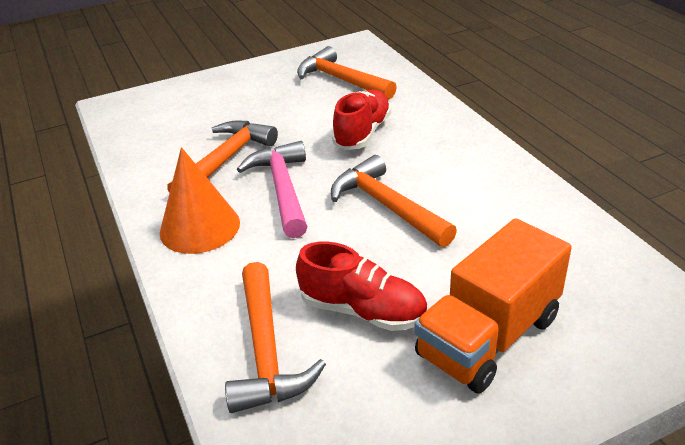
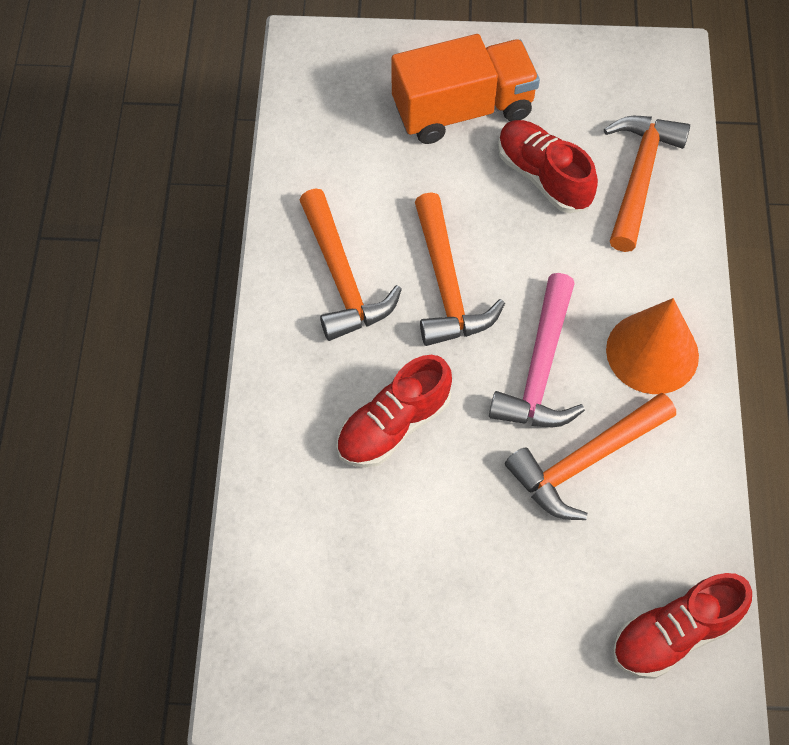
camera: 155 degrees left, 25 degrees up
orange hammer [297,46,397,100] -> orange hammer moved to [300,189,402,341]
none -> red shoe [612,573,752,679]

